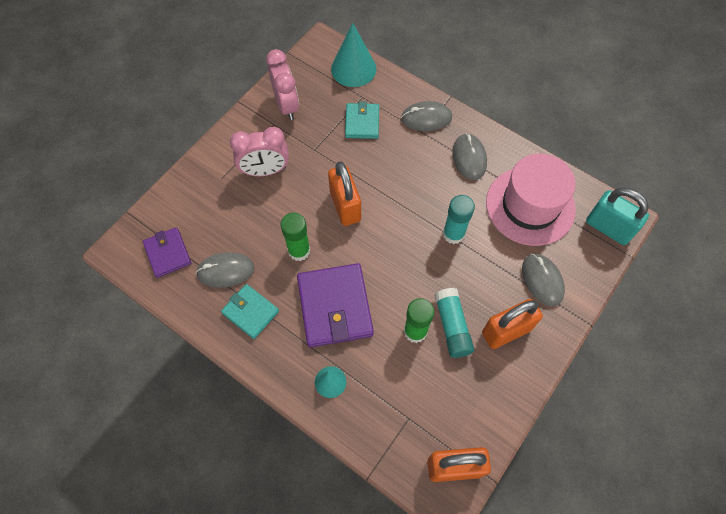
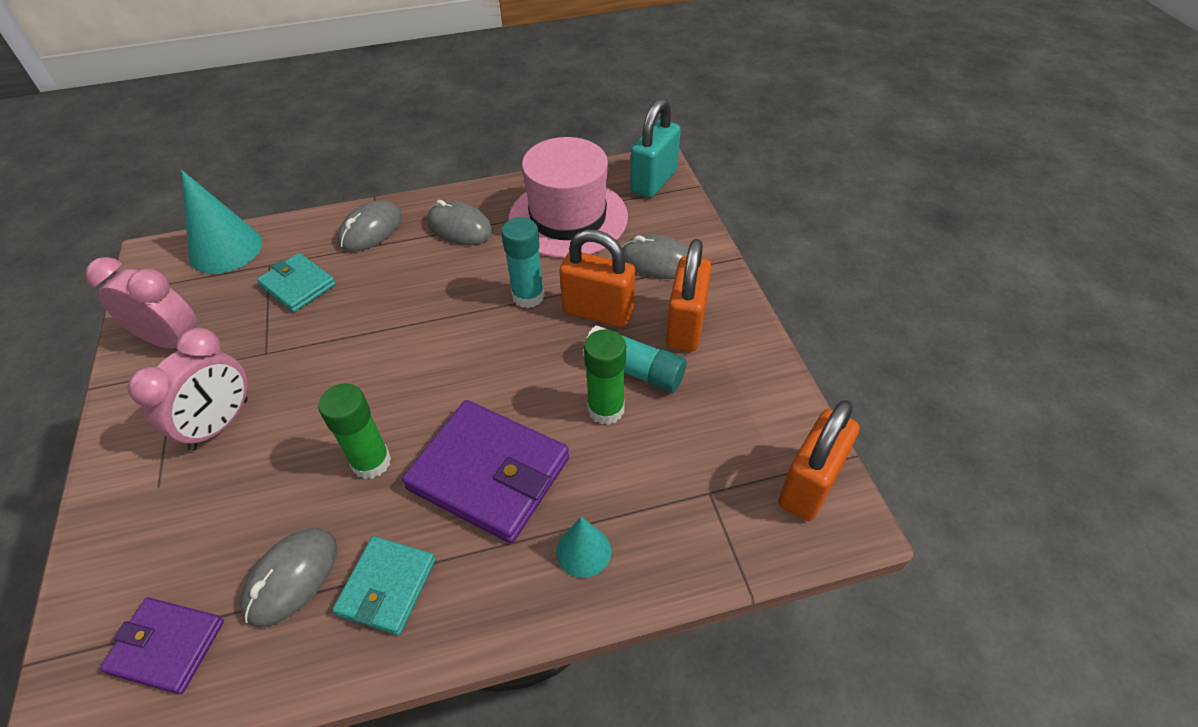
camera: 50 degrees left, 15 degrees down
turquoise wallet [221,284,279,339] -> turquoise wallet turned 60 degrees counterclockwise [332,536,435,635]
orange padlock [328,161,361,226] -> orange padlock moved to [559,230,635,327]
turquoise padlock [586,188,649,245] -> turquoise padlock turned 45 degrees counterclockwise [630,98,681,198]

